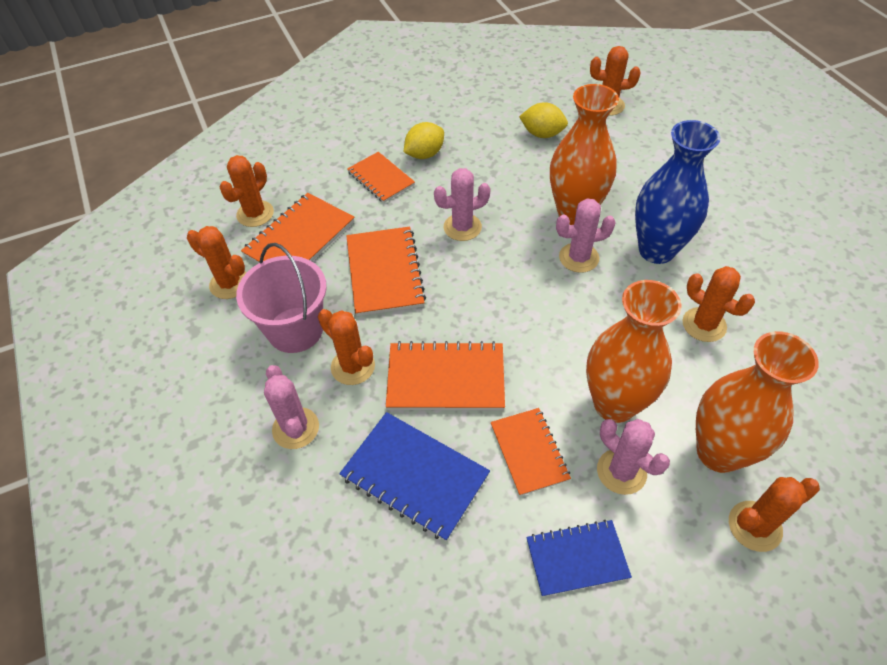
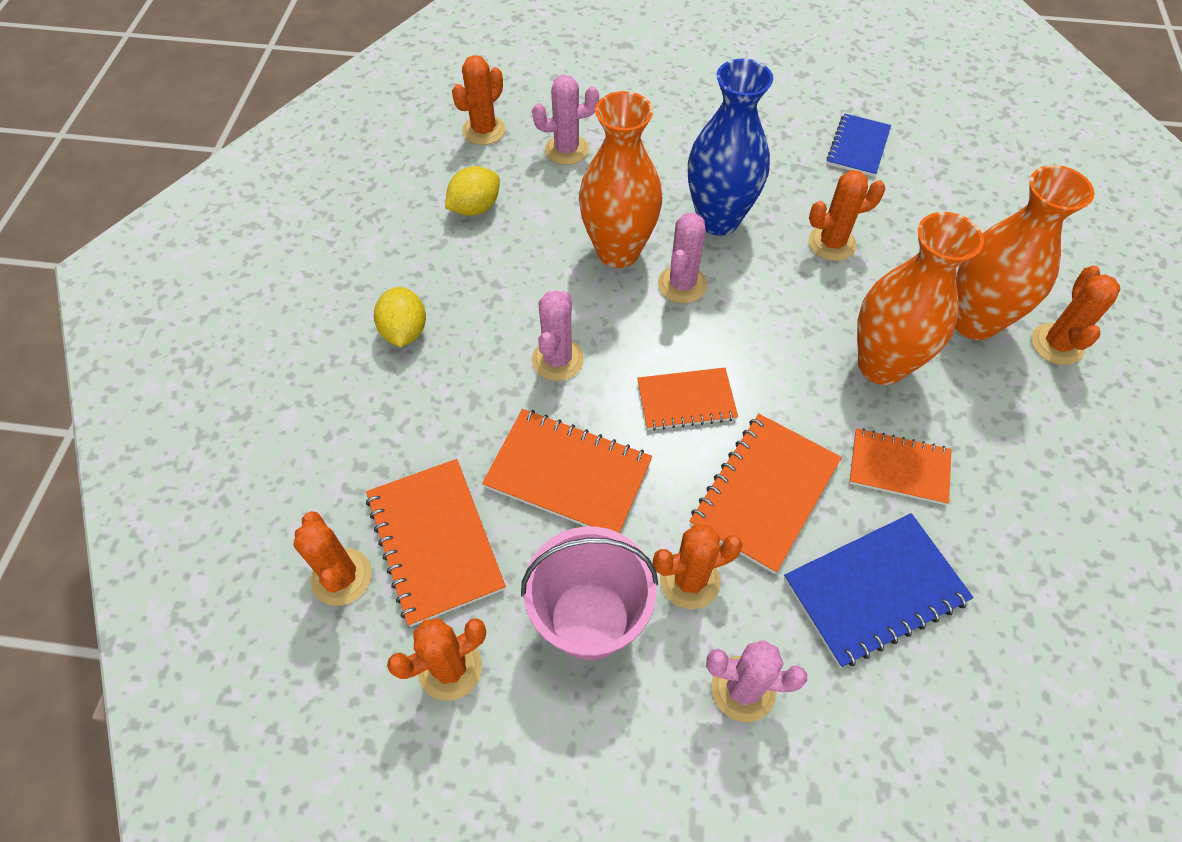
camera: 60 degrees left, 5 degrees up
orange notebook [347,152,415,203] -> orange notebook moved to [637,368,738,431]
blue notebook [526,520,632,597] -> blue notebook moved to [827,113,891,177]
pink cactus [597,419,670,495] -> pink cactus moved to [532,75,599,165]

